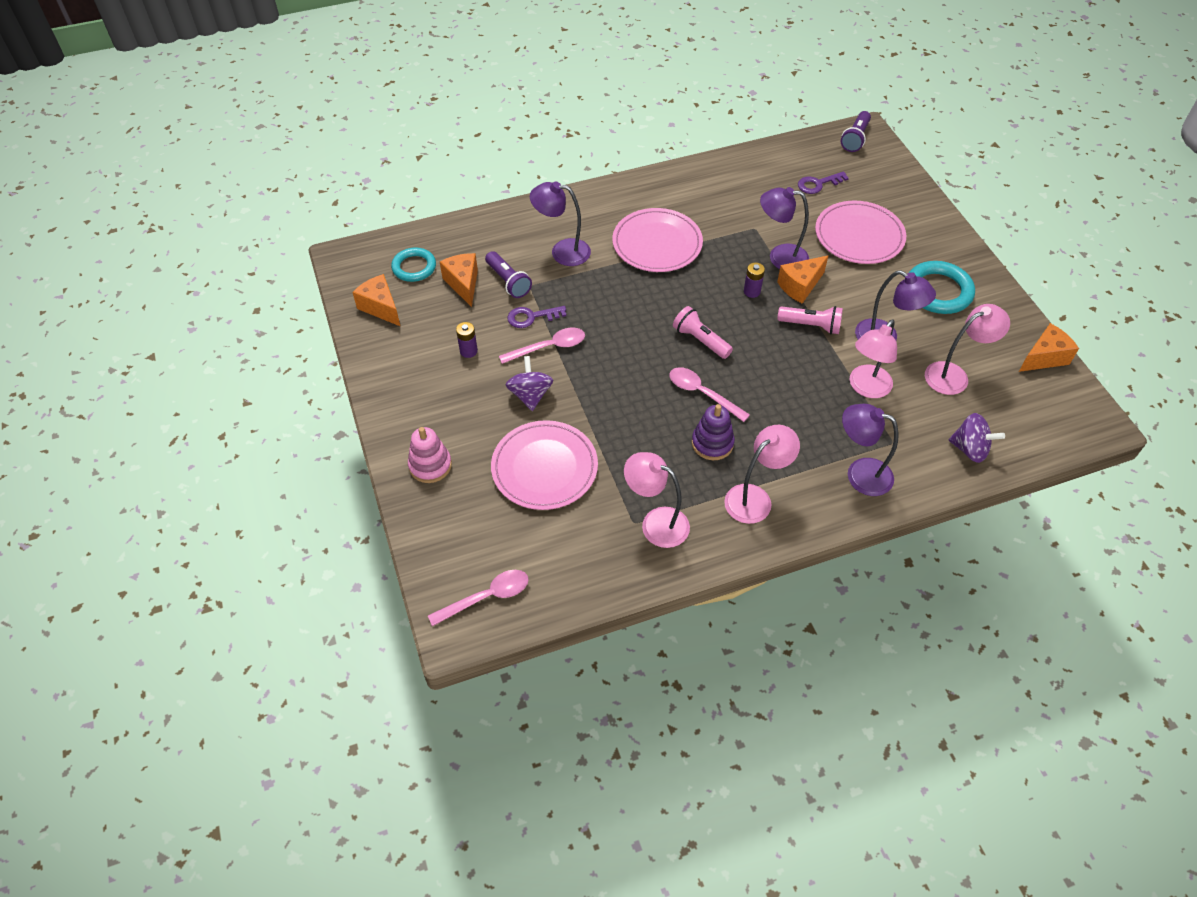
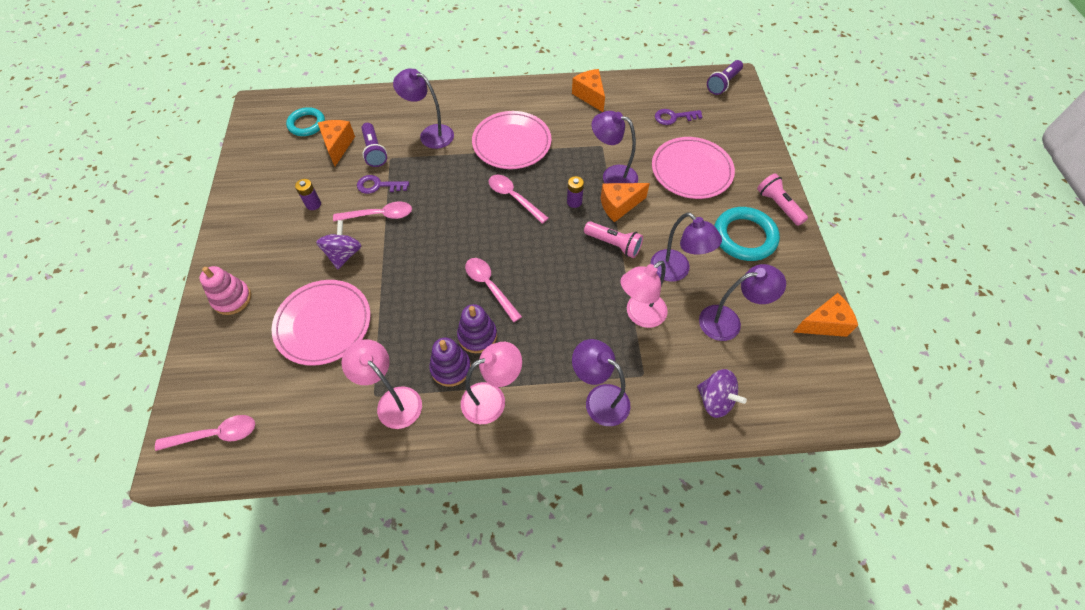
camera: 15 degrees right, 5 degrees up
orange cheese [352,274,400,326] -> orange cheese moved to [572,69,605,112]
pink flashlight [673,306,733,359] -> pink flashlight moved to [757,173,808,226]
pink lamp [925,304,1010,395] -> purple lamp [699,264,786,341]
none -> purple stacking toy [429,338,471,387]
none -> pink spoon [489,175,549,224]

